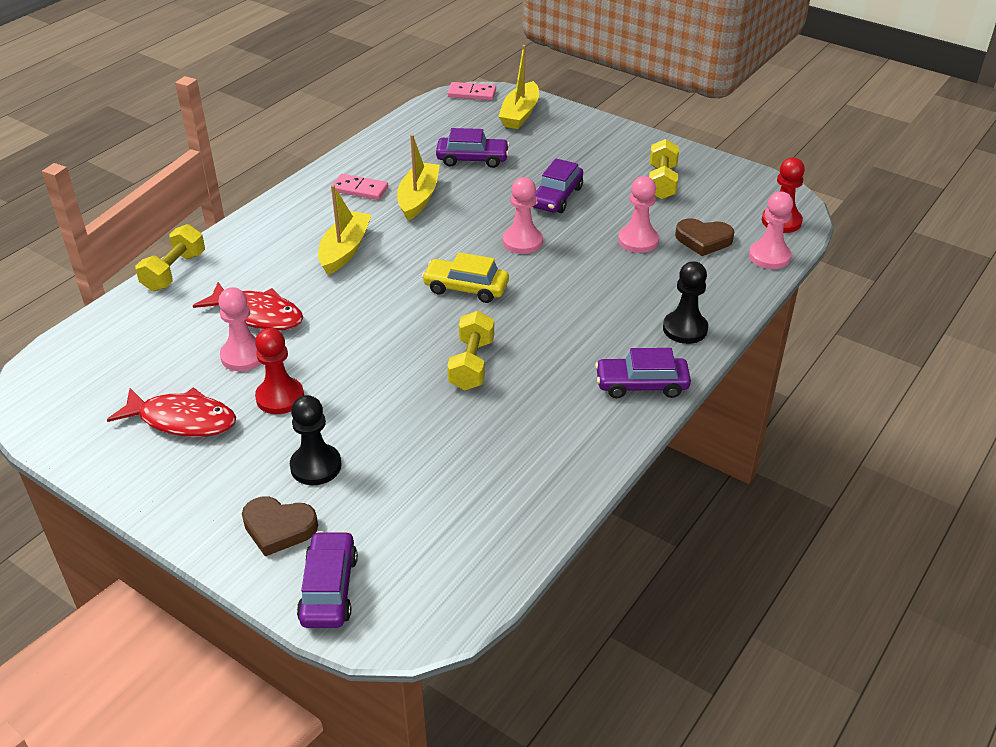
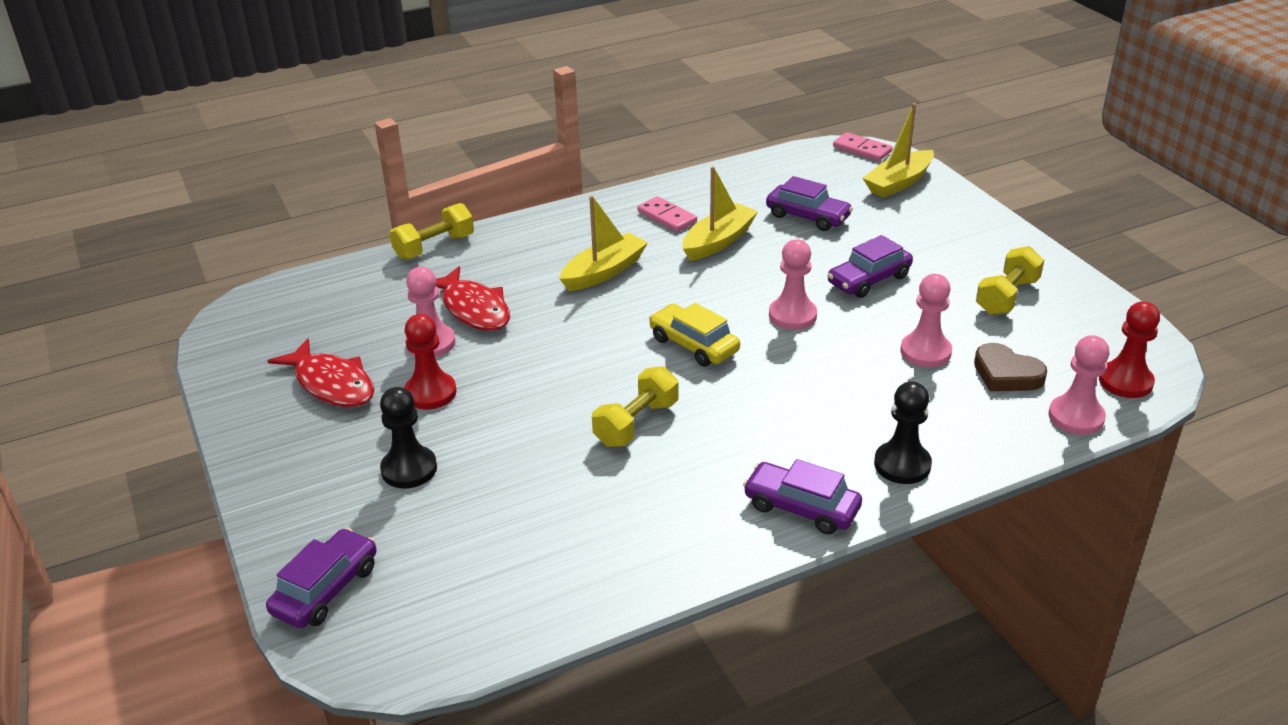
camera: 30 degrees right, 5 degrees down
brown heart [242,497,318,556] -> none

